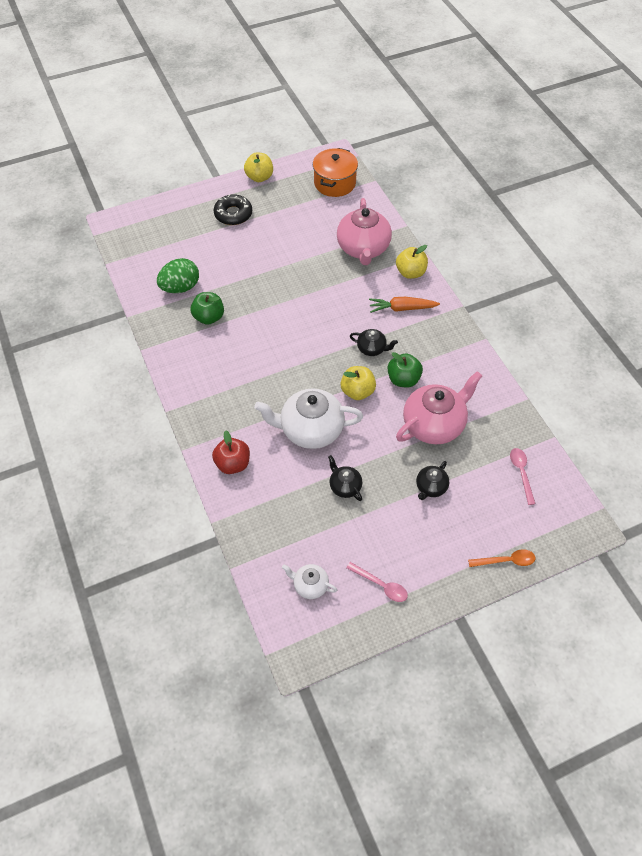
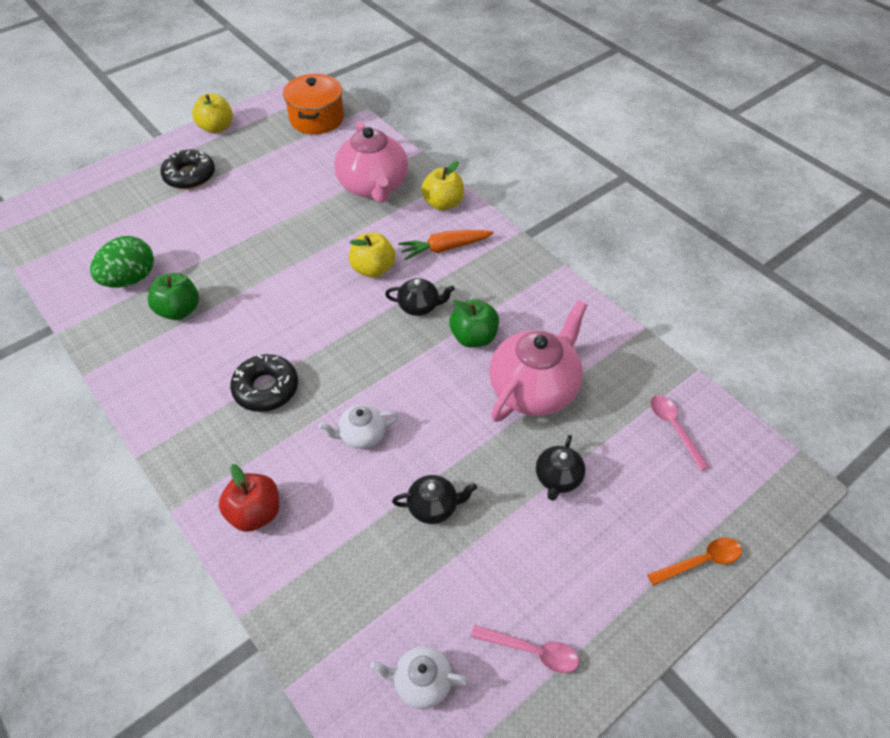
camera: 15 degrees left, 5 degrees down
white teapot [254,388,363,449] -> white teapot [318,404,398,449], size x0.50
black teapot [328,455,362,501] -> black teapot turned 135 degrees clockwise [392,475,477,524]
yellow apple [341,366,376,400] -> yellow apple moved to [349,232,395,278]
none -> black donut [230,354,298,412]

